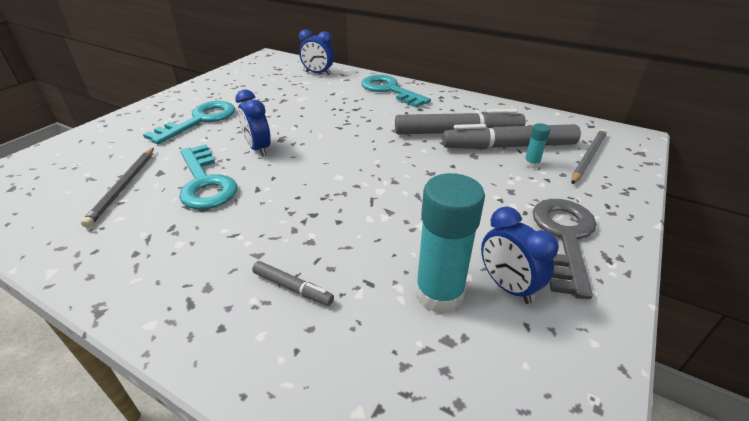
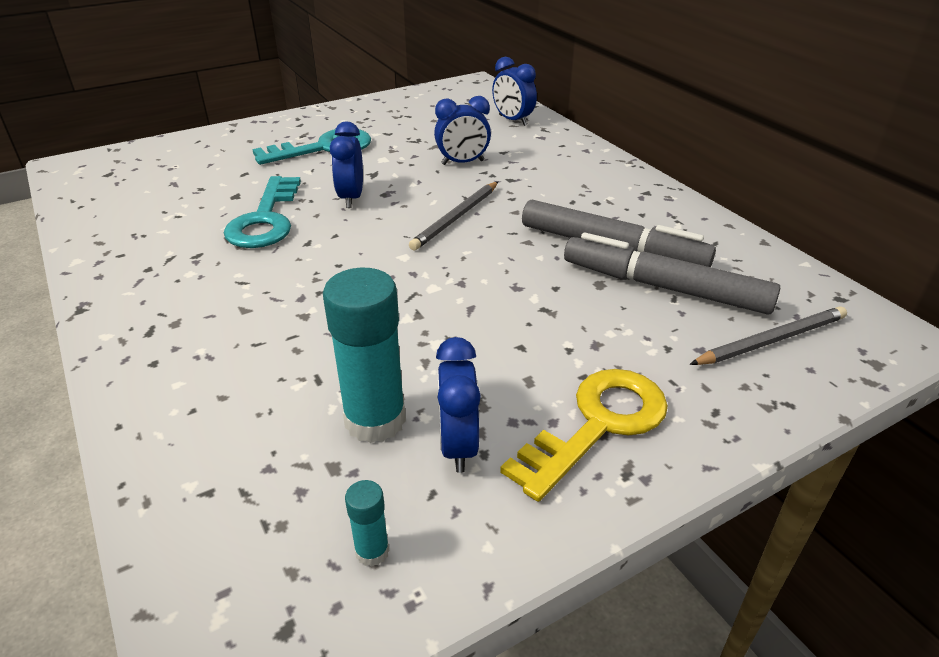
camera: 30 degrees right, 0 degrees up
grey pencil [81,148,154,228] -> grey pencil moved to [409,182,498,250]
grey marker [252,261,334,306] -> none
turquoise key [361,75,431,107] -> none
turquoise glue stick [524,123,551,168] -> turquoise glue stick moved to [345,480,389,567]
grey key [532,199,597,299] -> yellow key [500,369,668,502]
none -> blue clock [434,96,491,165]

